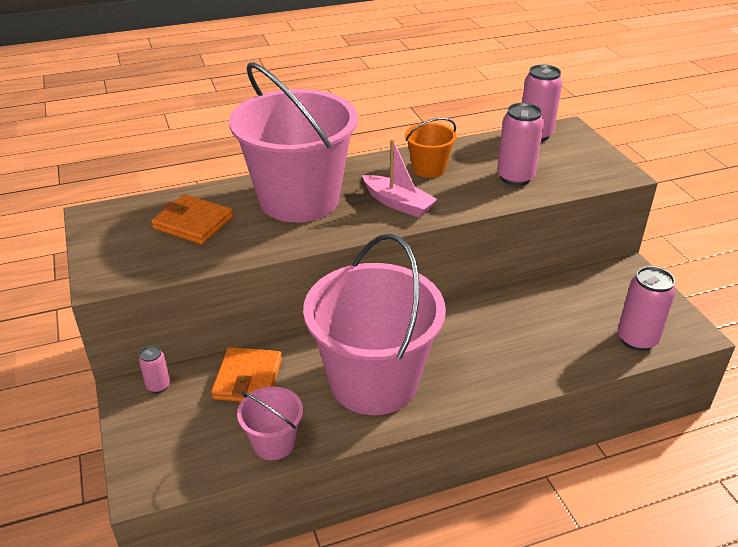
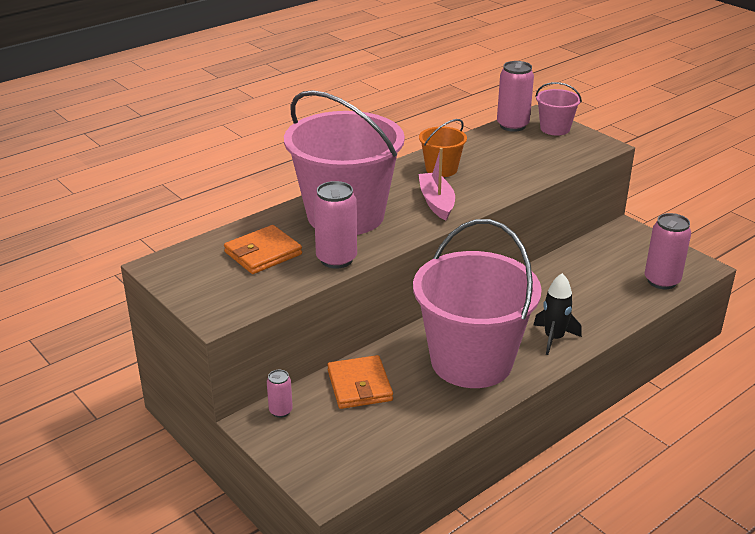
camera: 20 degrees left, 5 degrees down
orange wallet [151,194,233,244] -> orange wallet turned 45 degrees counterclockwise [224,225,302,274]
pink bucket [237,387,303,460] -> pink bucket moved to [535,82,582,135]
pink boat [362,139,438,217] -> pink boat turned 120 degrees counterclockwise [418,148,455,221]
pink can [497,103,544,186] -> pink can moved to [314,181,357,269]
none -> black rocket [533,273,582,355]

